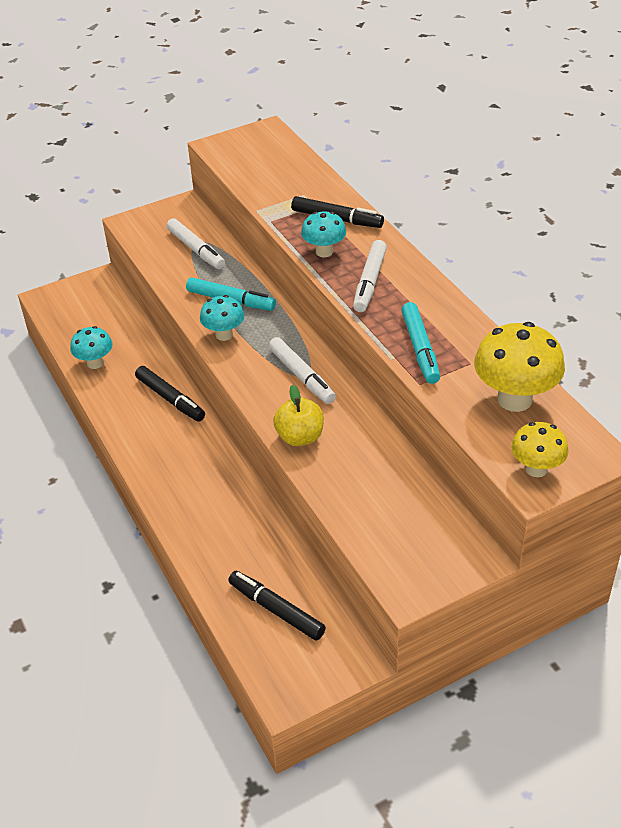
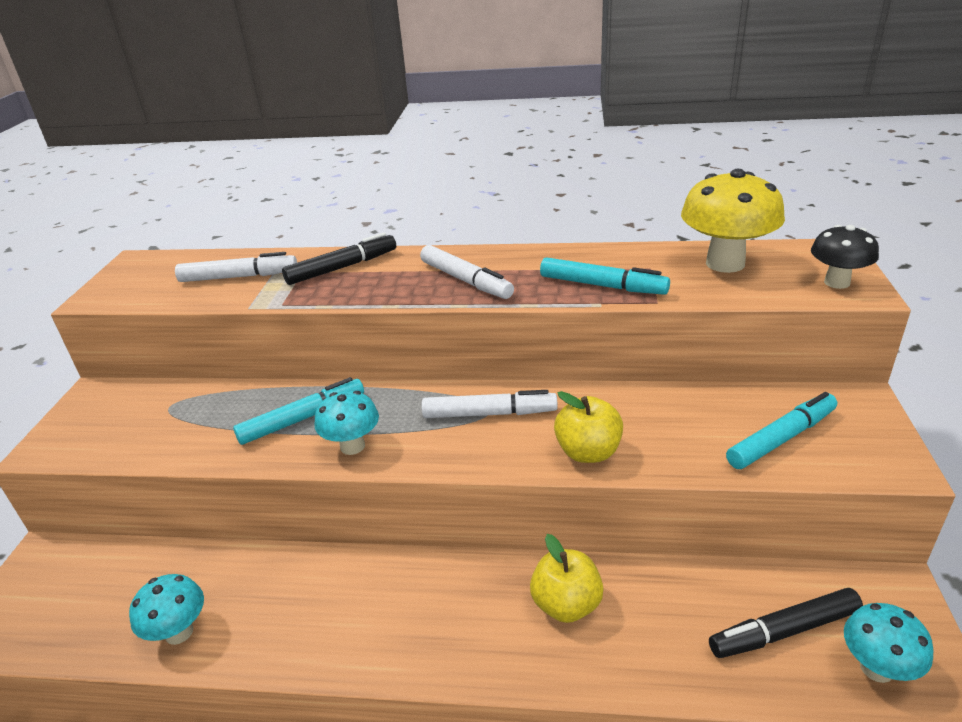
camera: 55 degrees left, 10 degrees down
black marker [135,366,205,422] -> none
white marker [166,218,225,269] -> white marker moved to [175,252,297,282]
turquoise mushroom [301,212,346,257] -> turquoise mushroom moved to [844,603,934,683]
yellow mushroom [511,422,568,477] -> black mushroom [811,225,879,289]
none -> yellow apple [530,534,604,623]
none -> turquoise marker [726,392,837,469]

